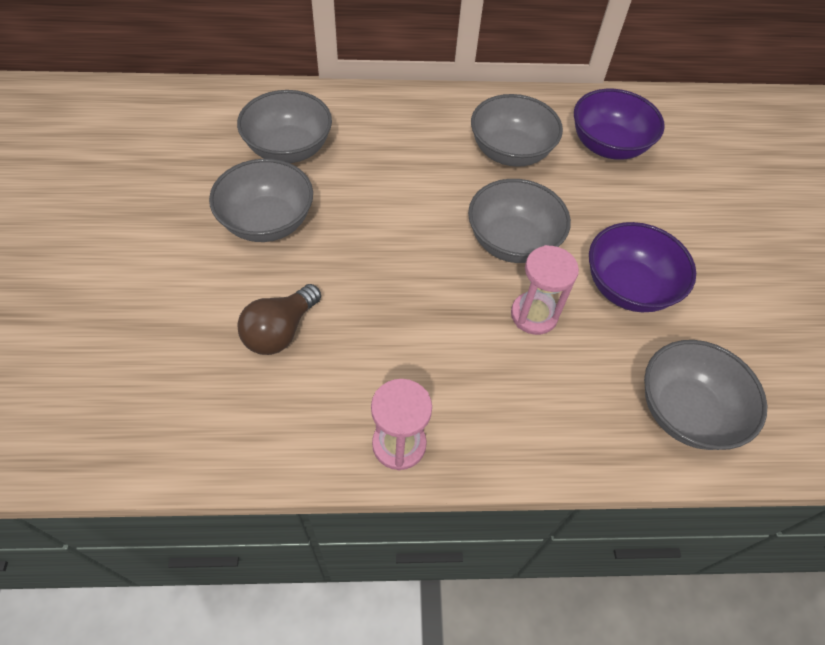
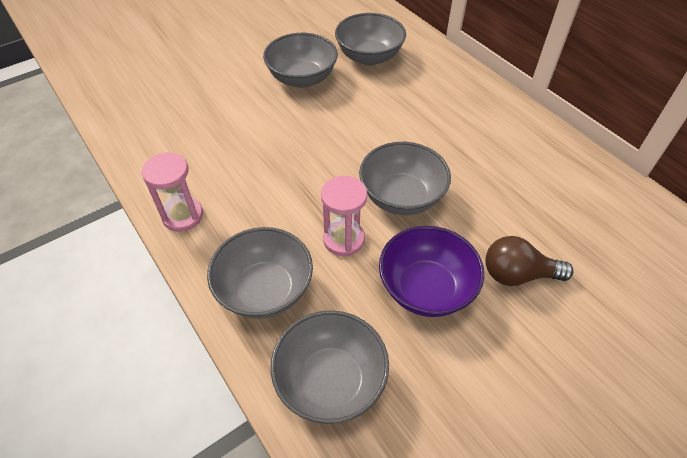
camera: 60 degrees right, 5 degrees down
brown light bulb [237,284,321,355] -> brown light bulb moved to [486,236,573,286]
grey bowl [471,94,563,167] -> grey bowl moved to [207,227,313,319]
purple bowl [574,89,665,160] -> none

